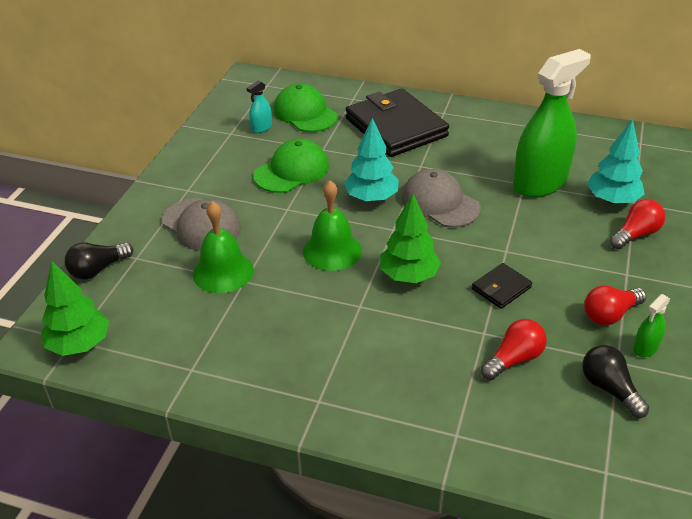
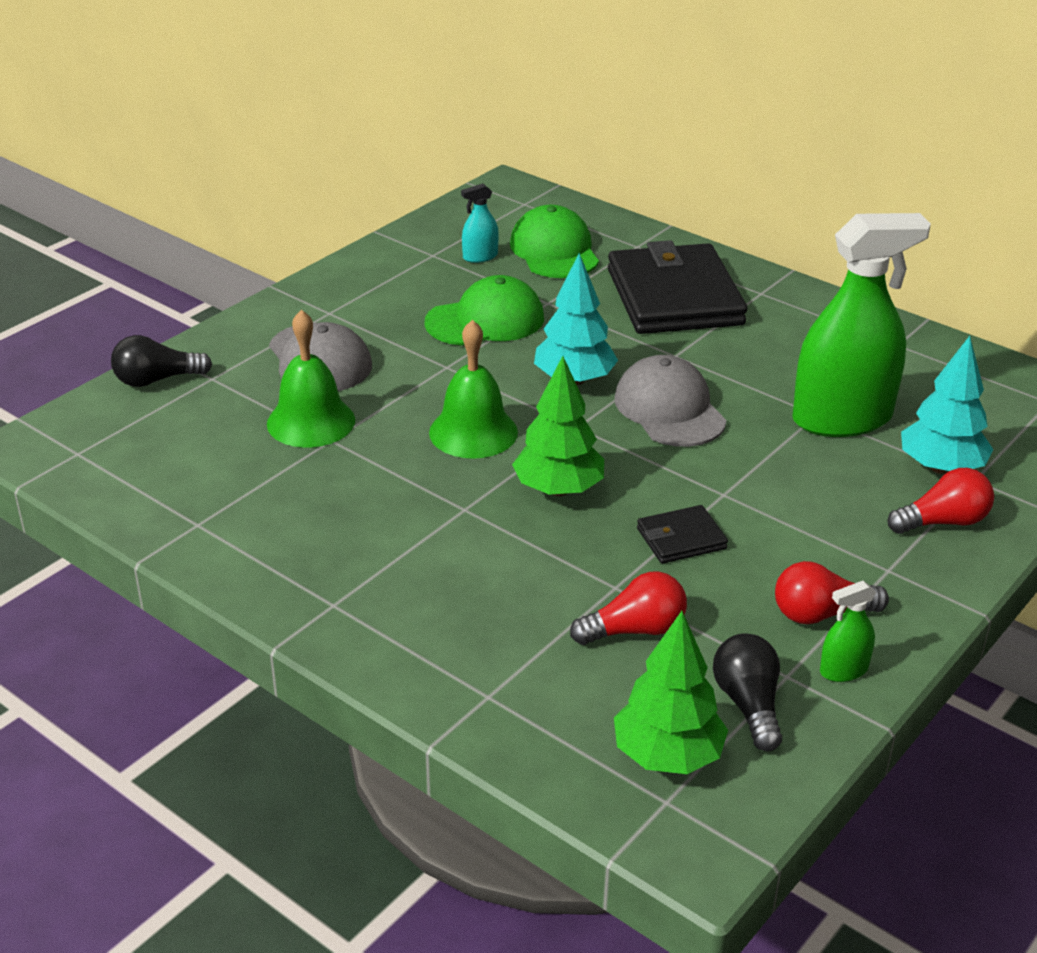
camera: 20 degrees right, 5 degrees down
green tree [41,261,109,356] -> green tree moved to [614,611,728,774]

